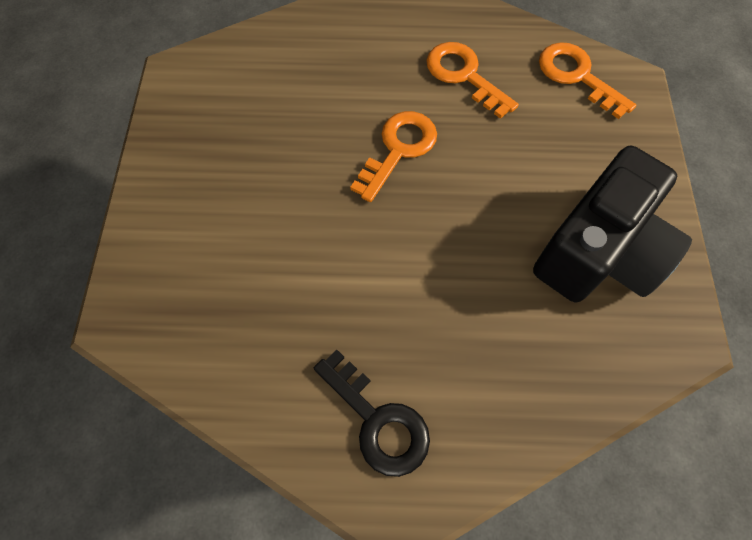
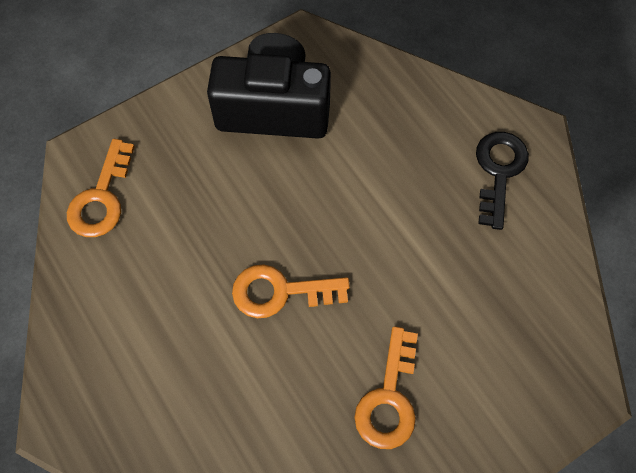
camera: 125 degrees left, 0 degrees up
orange key [426,42,519,119] -> orange key moved to [354,326,418,449]

